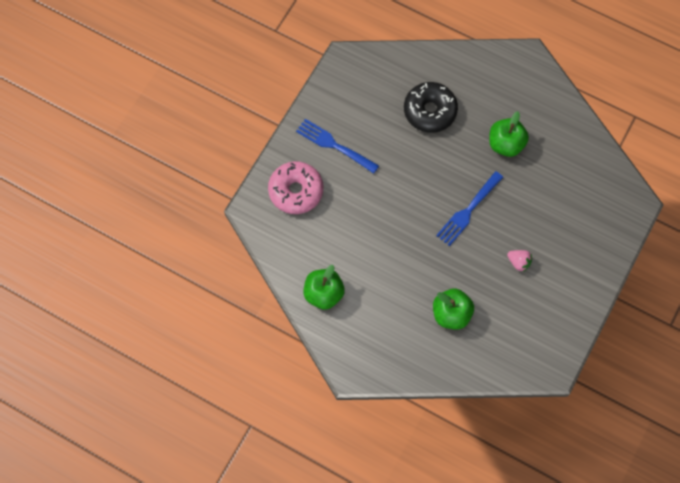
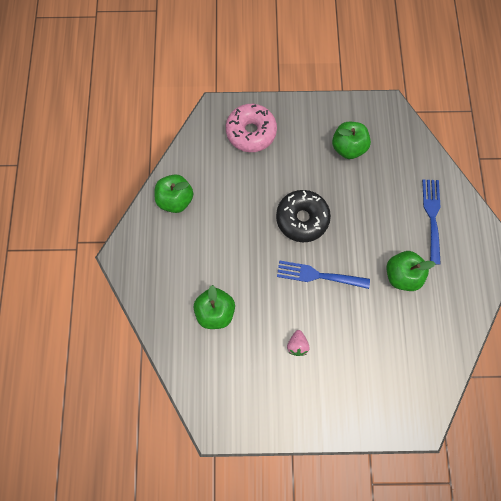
camera: 60 degrees right, 5 degrees up
blue fork [296,119,379,174] -> blue fork moved to [422,179,441,265]
black donut [404,82,458,133] -> black donut moved to [276,190,331,242]
none -> green apple [332,122,371,159]

